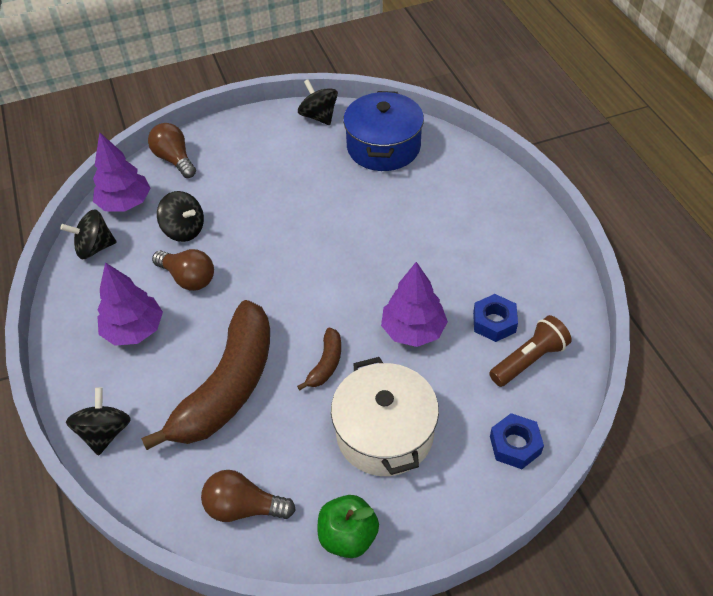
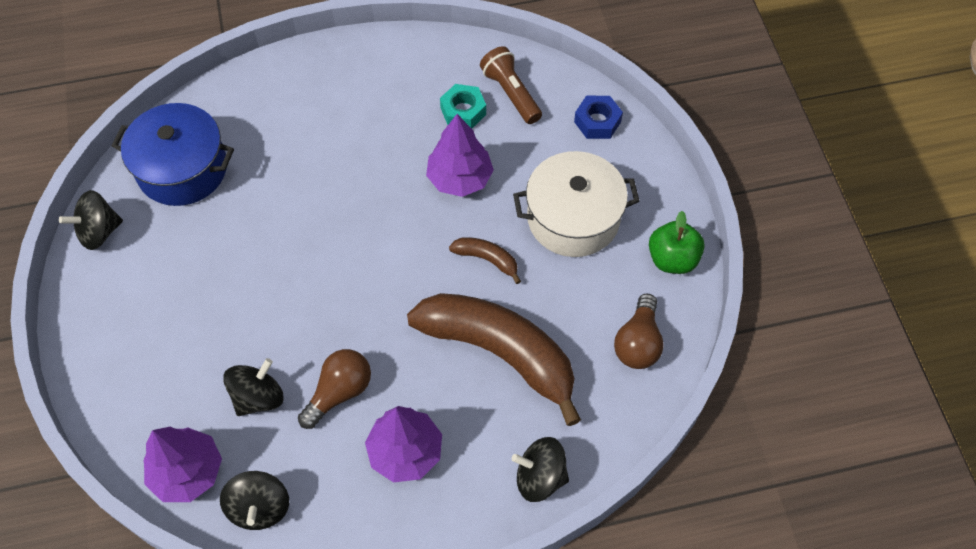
camera: 85 degrees left, 10 degrees up
brown light bulb [148,123,196,178] -> none
blue nut [473,294,518,342] -> turquoise nut [440,84,486,129]

